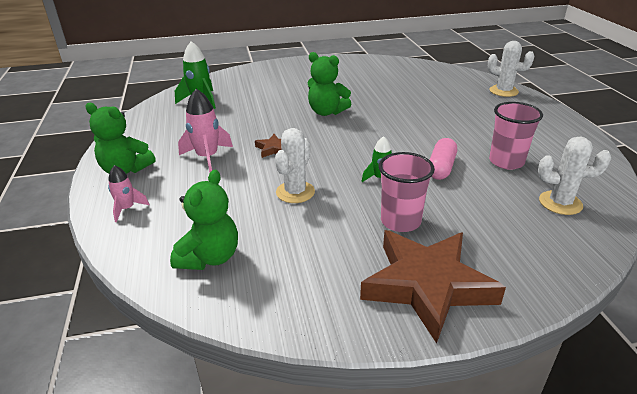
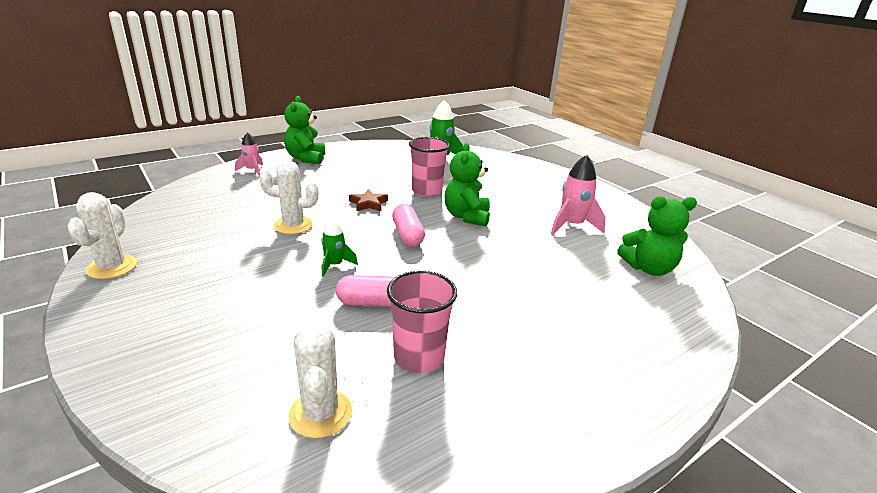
camera: 65 degrees right, 5 degrees down
green teddy bear [170,170,238,270] -> green teddy bear moved to [617,196,697,276]
pink rocket [178,89,233,172] -> pink rocket moved to [551,155,606,235]
brown star [360,230,506,343] -> none
pink cup [379,152,435,232] -> pink cup moved to [409,137,450,197]
white cactus [488,41,534,97] -> white cactus moved to [67,192,137,279]
none -> pink capsule [392,204,425,246]

